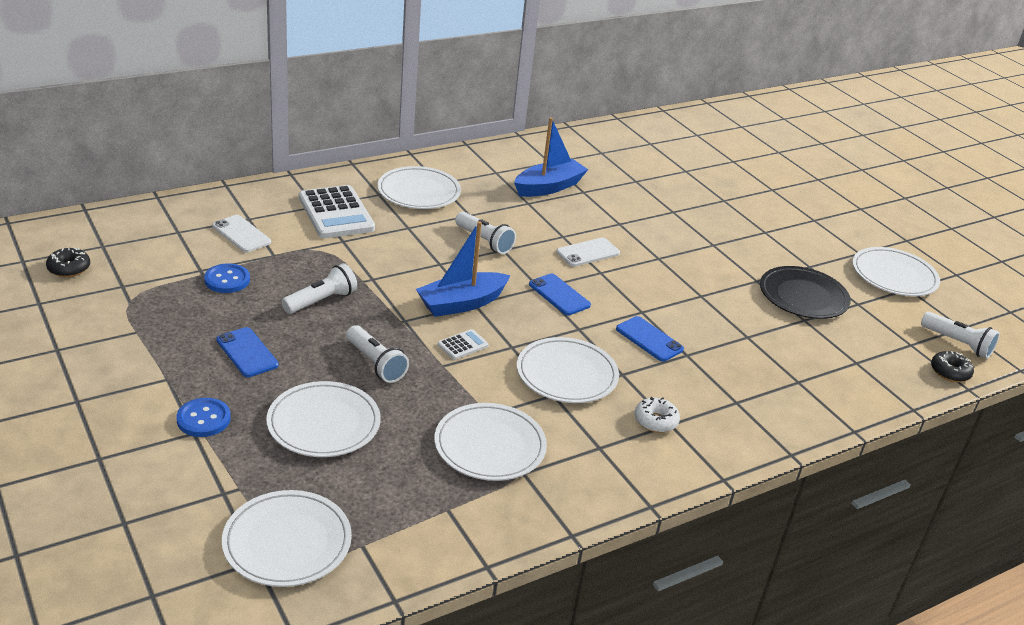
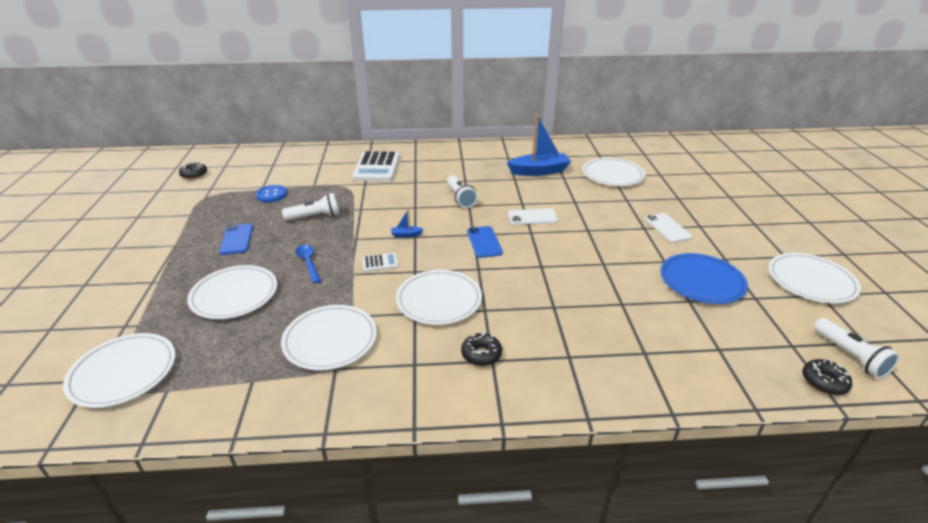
camera: 30 degrees right, 0 degrees up
blue button [176,398,231,437] -> none
white phone [212,215,271,252] -> white phone moved to [644,213,692,243]
white flashlight [346,325,409,383] -> blue spoon [296,245,321,283]
white plate [377,166,461,209] -> white plate moved to [582,158,645,186]
blue boat [416,221,511,317] -> blue boat [391,209,423,238], size x0.42
blue phone [616,316,684,362] -> none
white donut [634,397,680,433] -> black donut [461,332,502,366]
black plate [760,266,851,319] -> blue plate [660,253,748,304]

